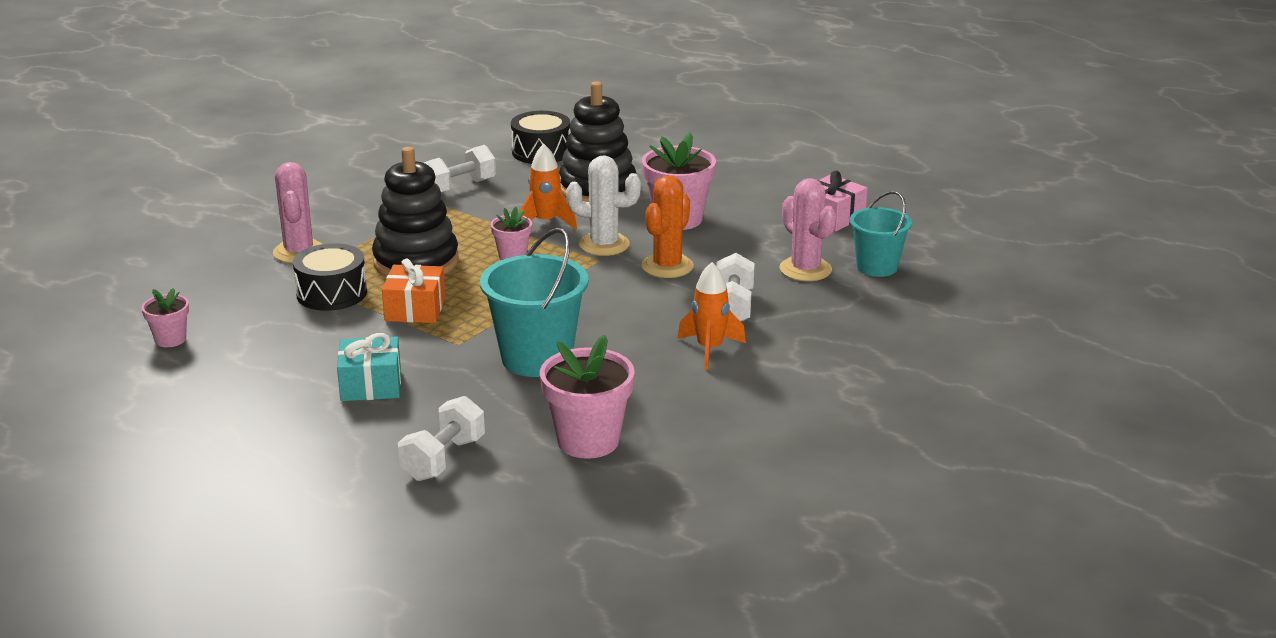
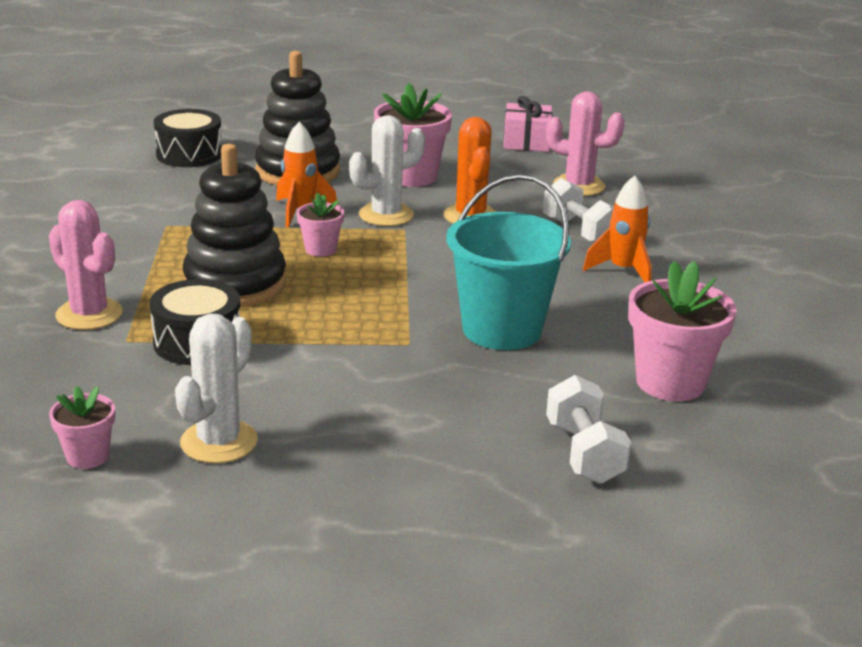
camera: 40 degrees left, 0 degrees up
turquoise gift [337,333,401,401] -> none
orange gift [382,259,446,323] -> none
white dumbbell [424,145,496,193] -> none
turquoise bucket [850,191,912,277] -> none
none -> white cactus [175,313,258,463]

